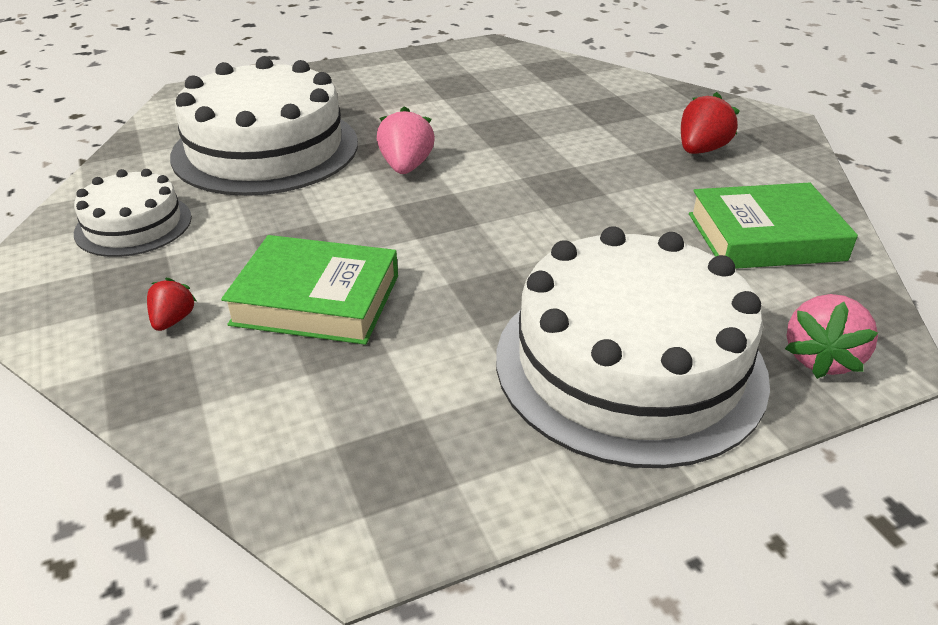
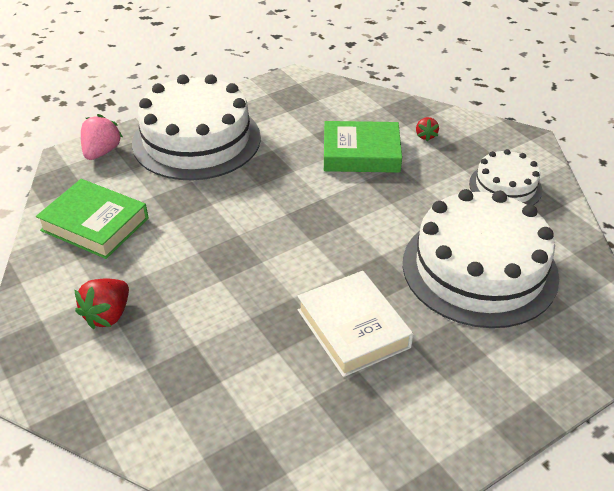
camera: 170 degrees right, 5 degrees up
pink strawberry [377,106,435,174] -> none
green book [689,182,858,269] -> green book turned 45 degrees clockwise [36,179,149,259]
none -> white book [298,271,413,377]

